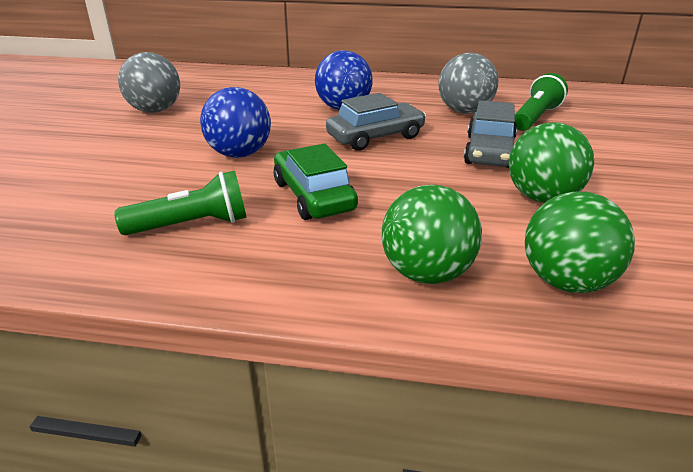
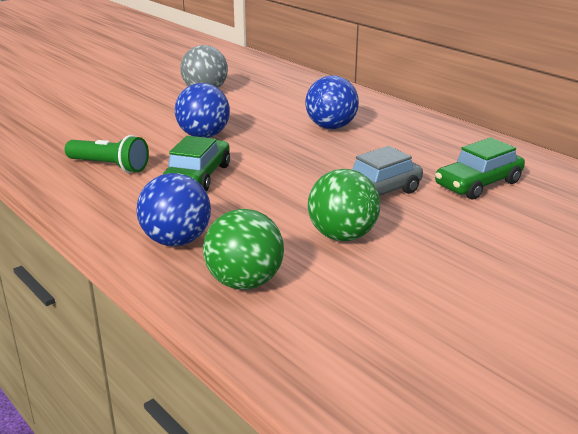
camera: 40 degrees right, 5 degrees down
grey car [326,93,426,151] -> none
green ball [381,185,482,284] -> blue ball [136,173,211,246]
grey ball [438,53,499,114] -> none
green flashlight [515,73,568,131] -> green car [435,138,525,199]

